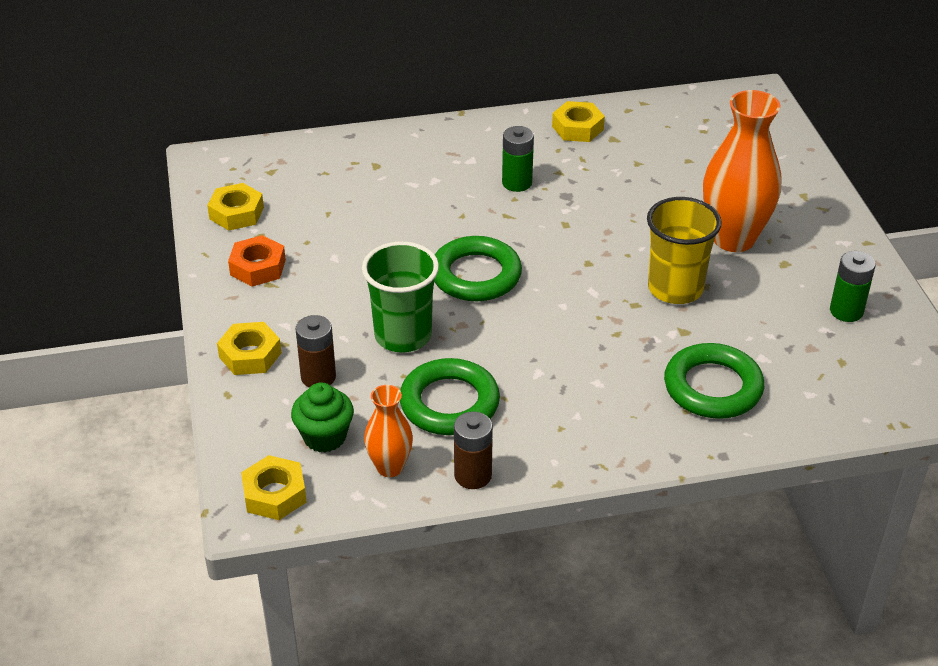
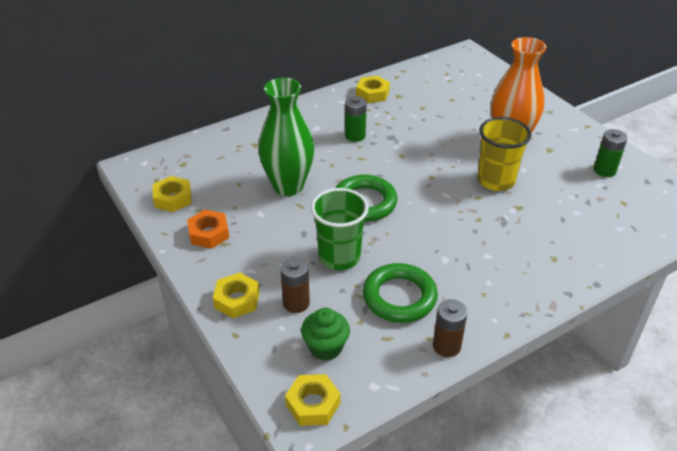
camera: 20 degrees left, 0 degrees up
orange vase [364,385,413,477] -> none
green ring [664,343,764,419] -> none
none -> green vase [258,78,314,196]

